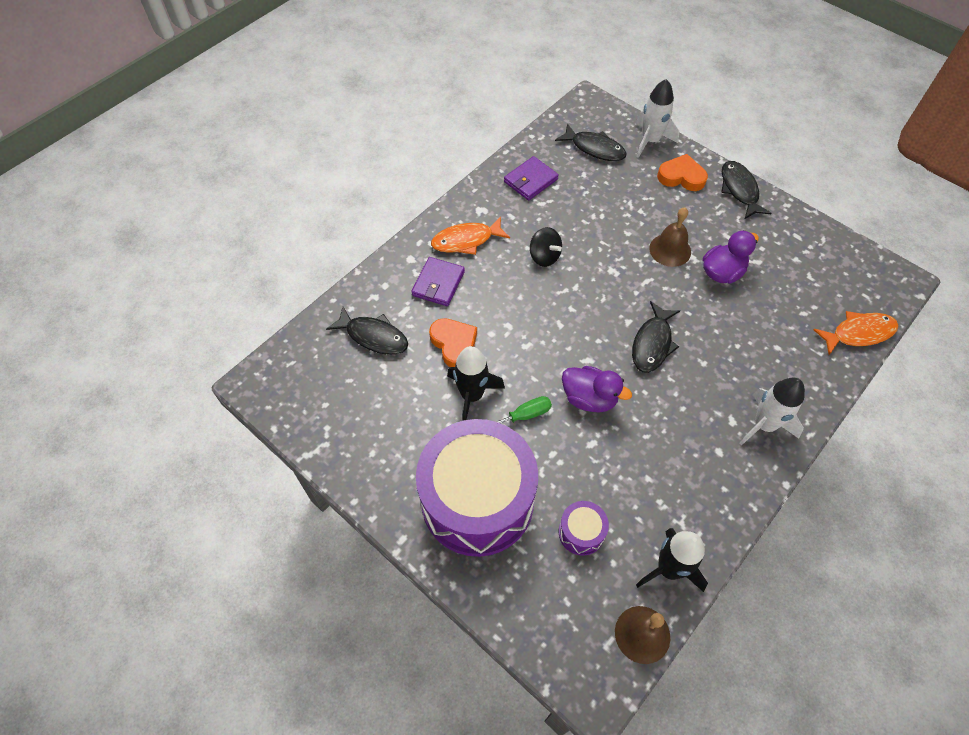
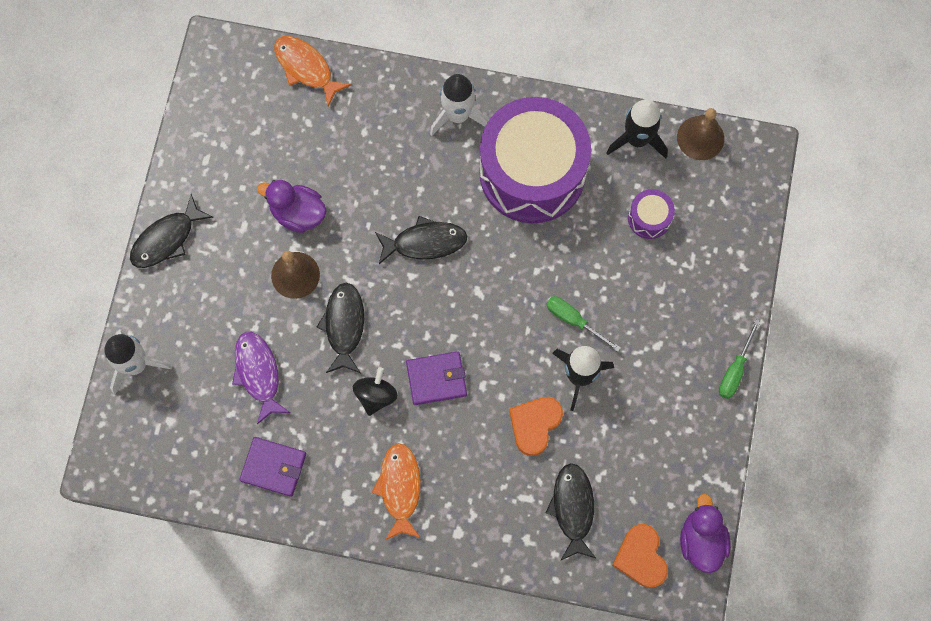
camera: 120 degrees left, 15 degrees up
purple wallet [411,257,465,306] -> purple wallet moved to [406,351,467,405]
purple drum [416,419,538,557] -> purple drum moved to [479,97,591,223]
orange fish [431,216,510,255] -> orange fish turned 135 degrees counterclockwise [372,443,421,540]
black fish [555,123,627,161] -> black fish moved to [316,283,364,373]
purple duck [562,366,632,413] -> purple duck moved to [680,494,731,573]
orange heart [657,154,708,191] -> orange heart moved to [612,524,668,588]
none -> purple fish [232,332,290,424]
none -> green screwdriver [719,320,760,399]

